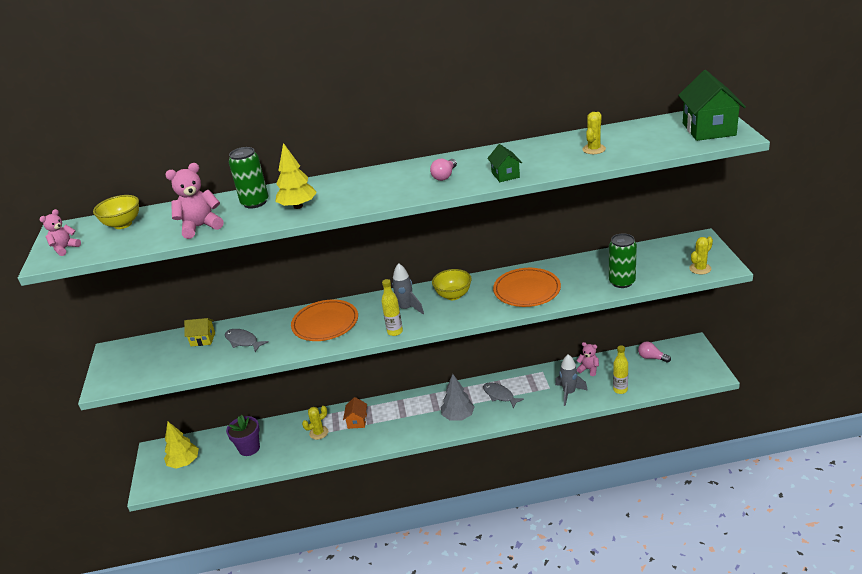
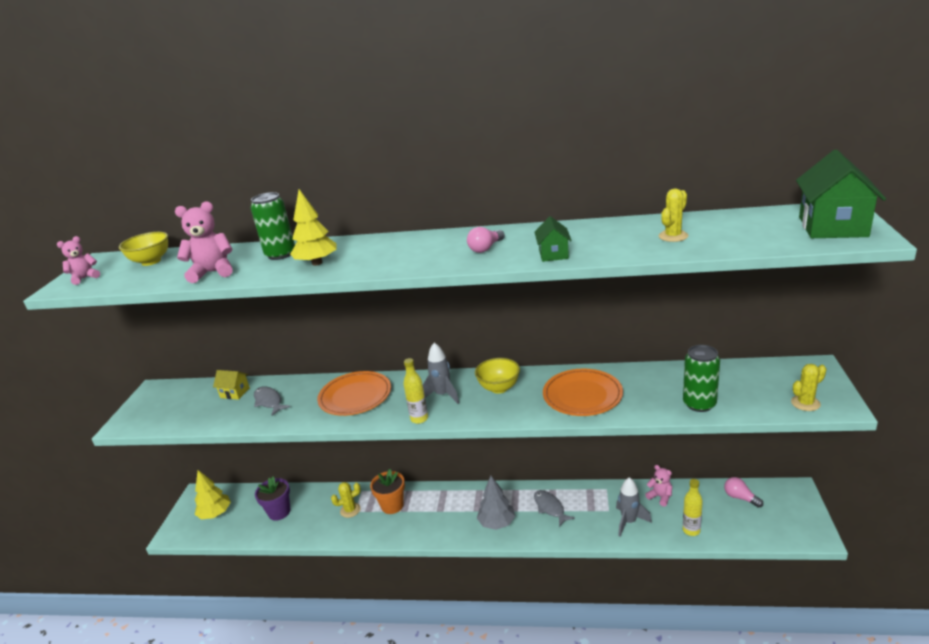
camera: 15 degrees right, 5 degrees down
orange house [343,397,367,429] -> orange flower pot [370,469,405,514]

